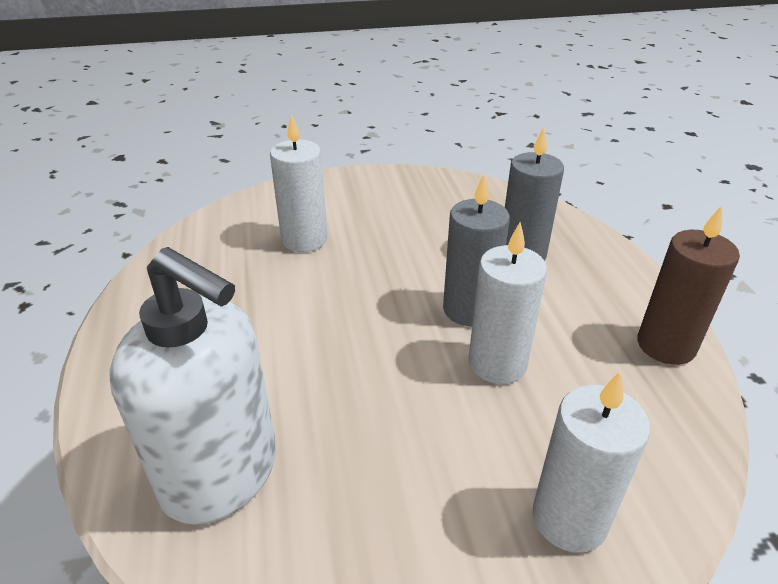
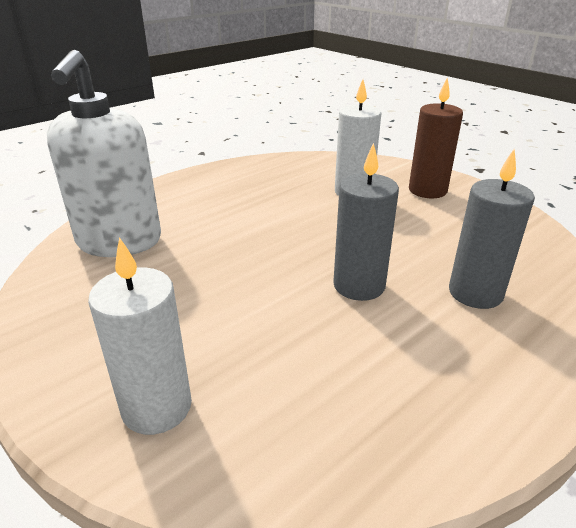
camera: 60 degrees right, 5 degrees down
white candle [468,222,547,384] -> none
brown candle [637,205,740,365] -> brown candle moved to [409,78,463,198]

